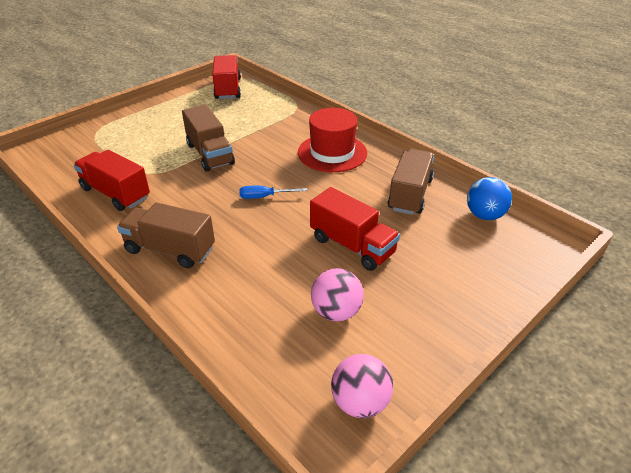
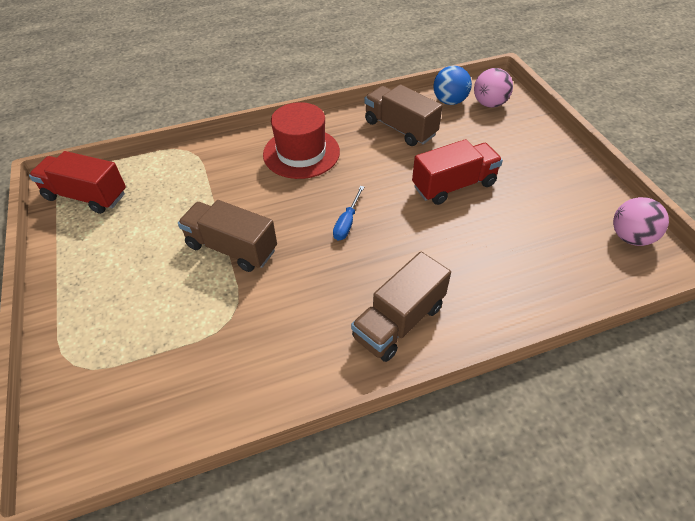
camera: 65 degrees left, 10 degrees up
red truck [73,149,150,211] -> none
brown truck [182,105,235,172] -> brown truck turned 150 degrees counterclockwise [178,200,277,272]
pink ball [311,268,364,321] -> pink ball moved to [474,68,513,108]

